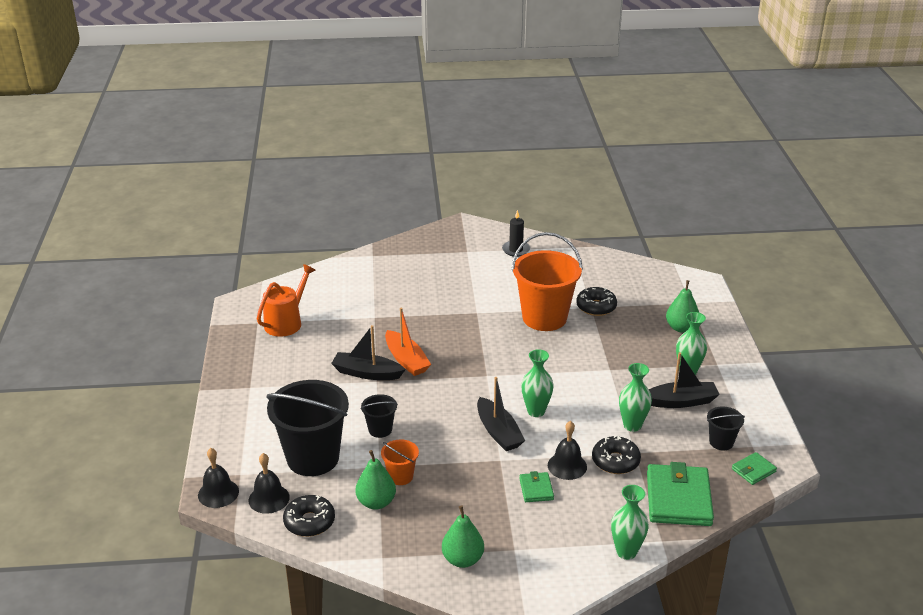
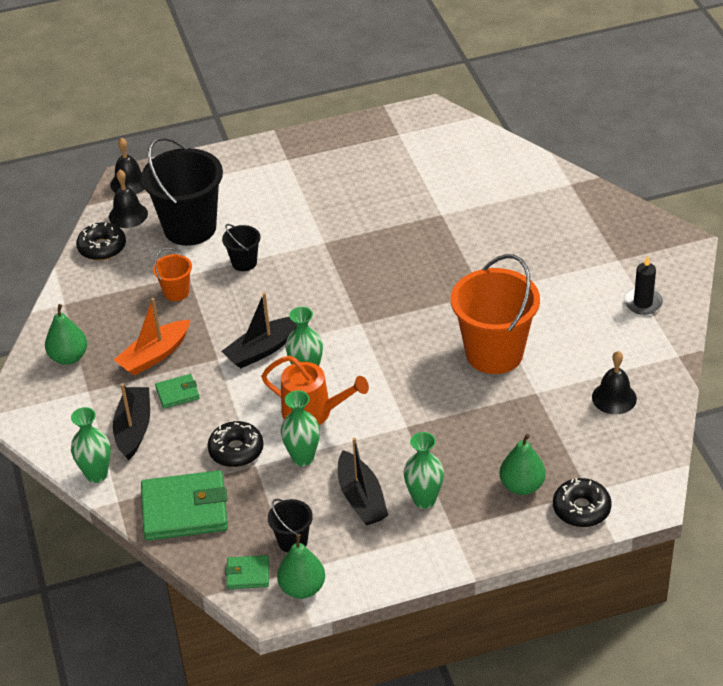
camera: 80 degrees right, 10 degrees up
orange watering can [257,264,316,337] -> orange watering can moved to [261,356,369,425]
black boat [331,325,406,380] -> black boat moved to [113,383,150,460]
green pear [355,450,396,510] -> green pear moved to [277,534,325,599]
orange boat [385,308,431,376] -> orange boat moved to [114,298,190,376]
black bell [548,421,587,480] -> black bell moved to [592,351,637,414]
black donut [576,287,617,316] -> black donut moved to [553,478,611,527]
green wallet [732,452,777,485] -> green wallet turned 45 degrees counterclockwise [225,555,269,589]

